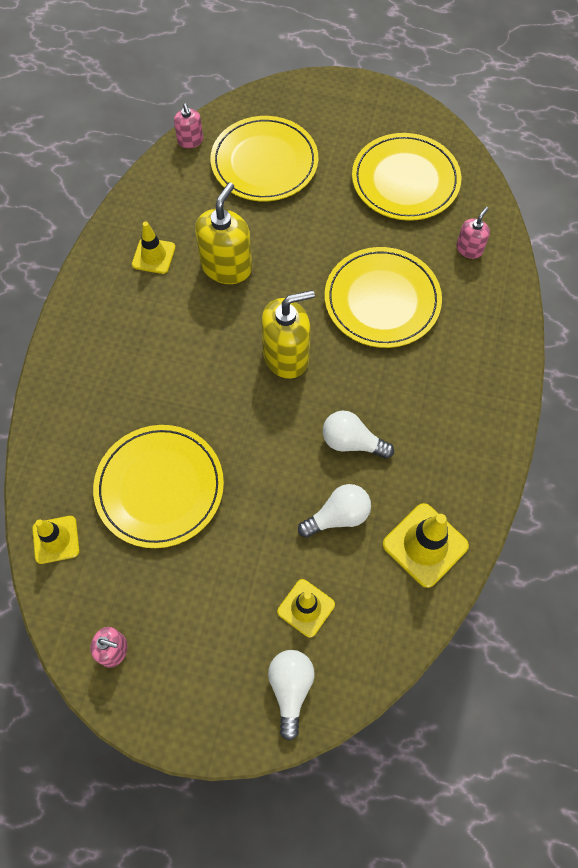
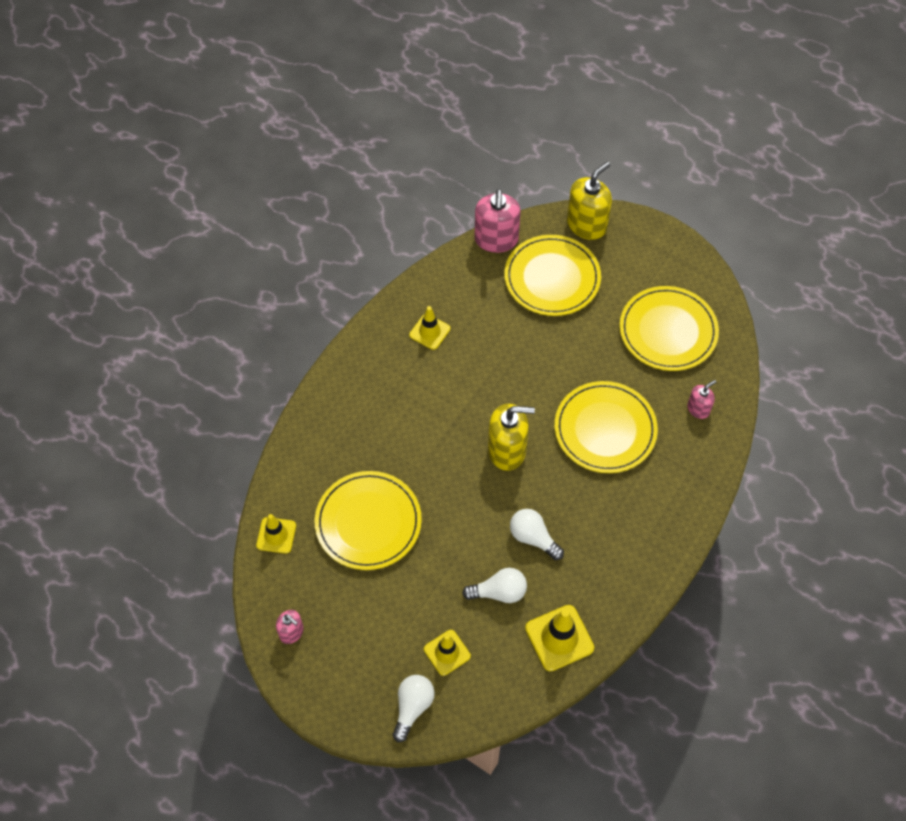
camera: 20 degrees right, 5 degrees down
pink soap dispenser [174,104,203,148] -> pink soap dispenser [474,189,521,253], size x1.87
yellow soap dispenser [195,182,252,284] -> yellow soap dispenser moved to [567,162,612,240]

